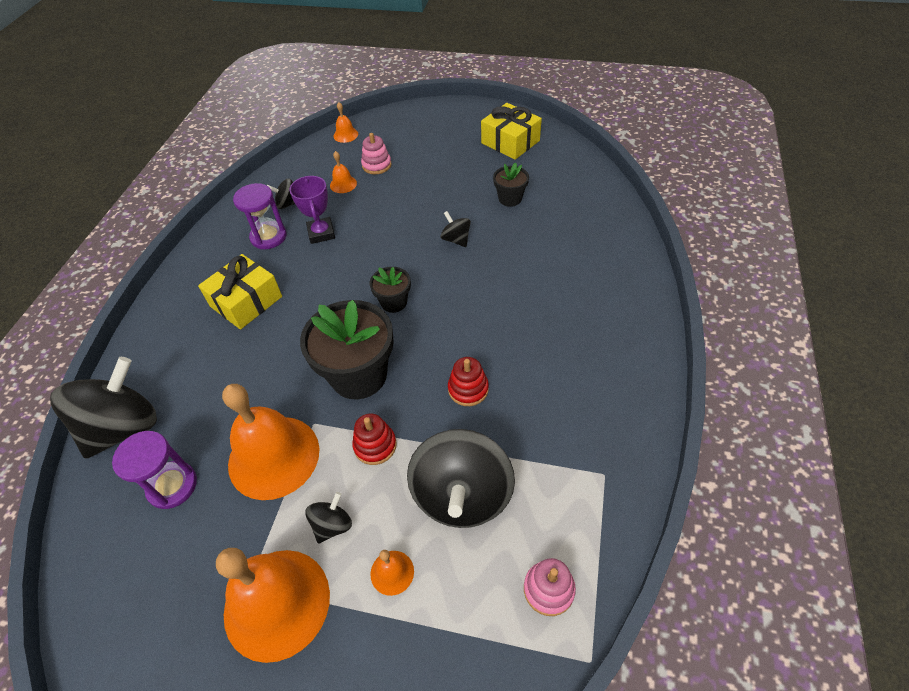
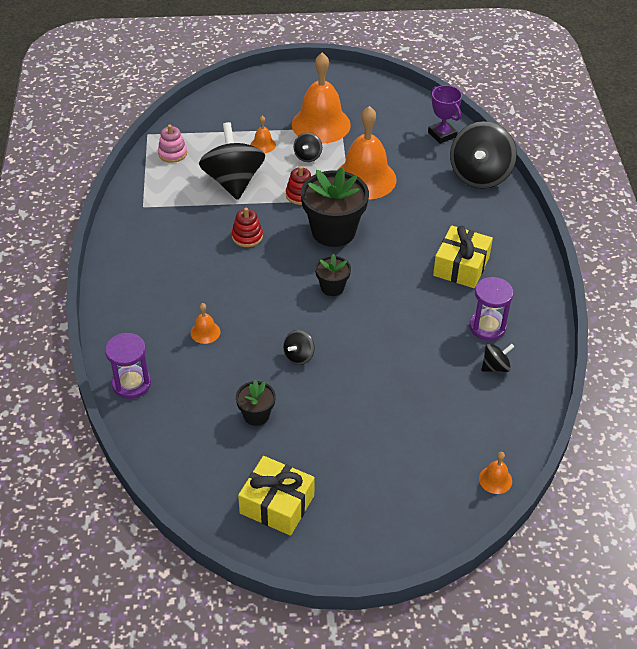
camera: 160 degrees right, 5 degrees down
purple hourglass [112,431,197,509] -> purple hourglass moved to [105,333,151,399]
purple trophy [289,176,335,244] -> purple trophy moved to [428,85,462,144]
orange bell [330,151,357,193] -> orange bell moved to [191,303,220,344]
pink stacking toy [361,133,392,174] -> none
black spinning top [440,211,471,247] -> black spinning top turned 90 degrees clockwise [283,330,315,365]

